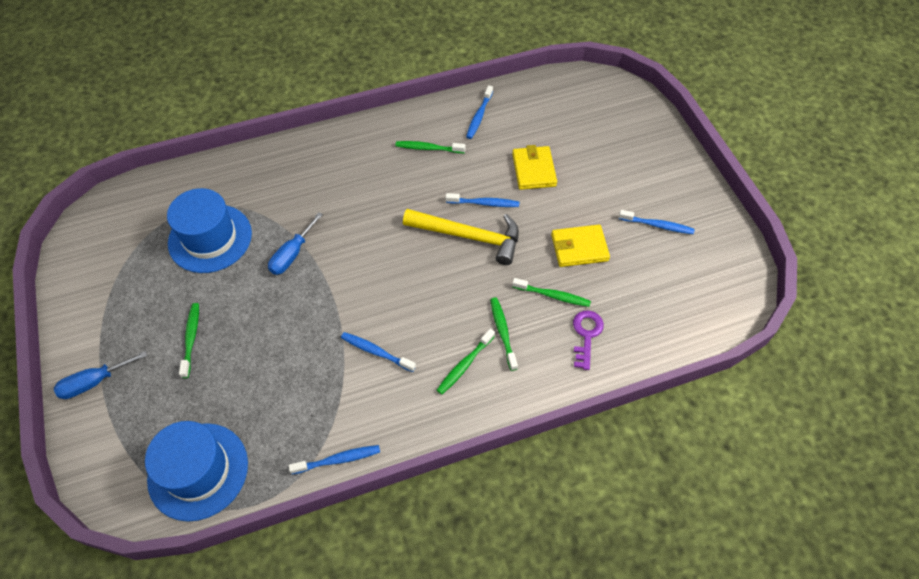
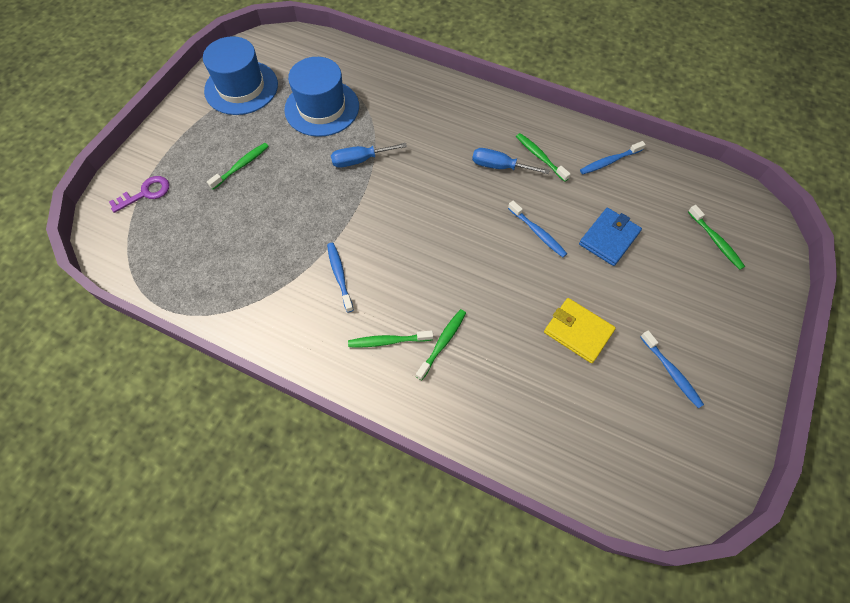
camera: 45 degrees right, 5 degrees up
blue screwdriver [54,351,147,399] -> blue screwdriver moved to [472,148,550,174]
blue hat [145,421,248,522] -> blue hat moved to [203,36,278,115]
blue toothbrush [289,445,380,474] -> none
yellow hammer [403,209,519,265] -> none
yellow wallet [512,145,557,190] -> blue wallet [579,208,642,266]
green toothbrush [512,278,591,307] -> green toothbrush moved to [688,205,745,270]
purple key [573,310,604,370] -> purple key moved to [109,176,169,213]

